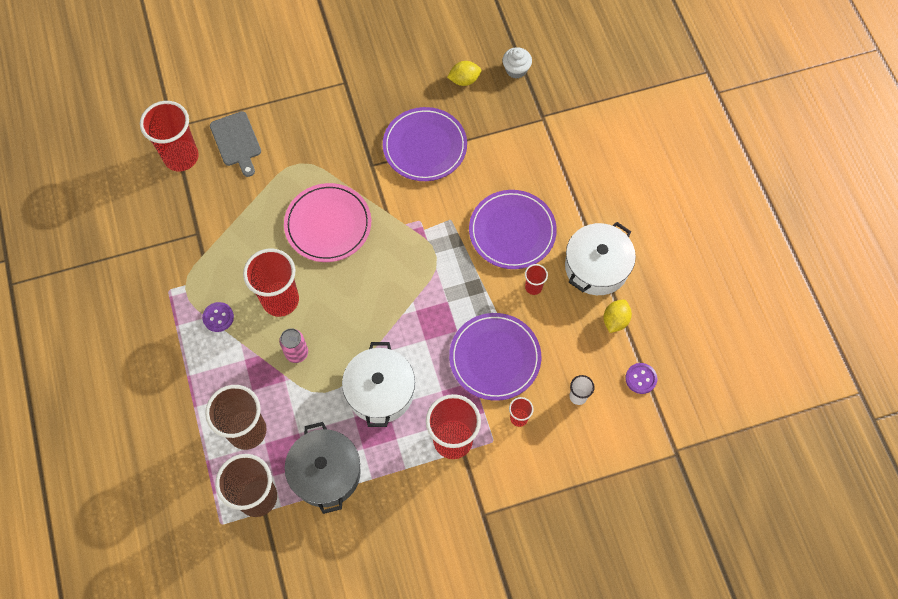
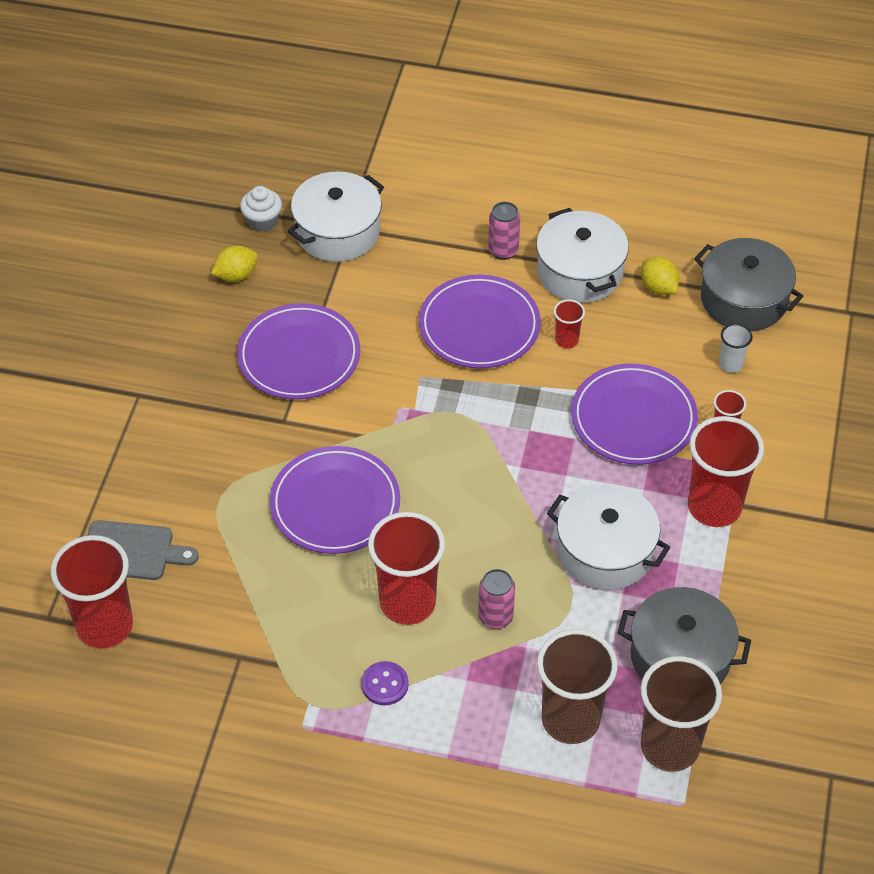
camera: 60 degrees left, 15 degrees down
pink plate [284,183,371,262] -> purple plate [270,446,400,554]
yellow lemon [447,61,481,86] -> yellow lemon turned 45 degrees clockwise [211,246,258,282]
purple button [625,363,657,394] -> grey pot [694,238,803,331]
none -> white pot [288,171,384,262]
none -> pink can [488,202,520,260]

